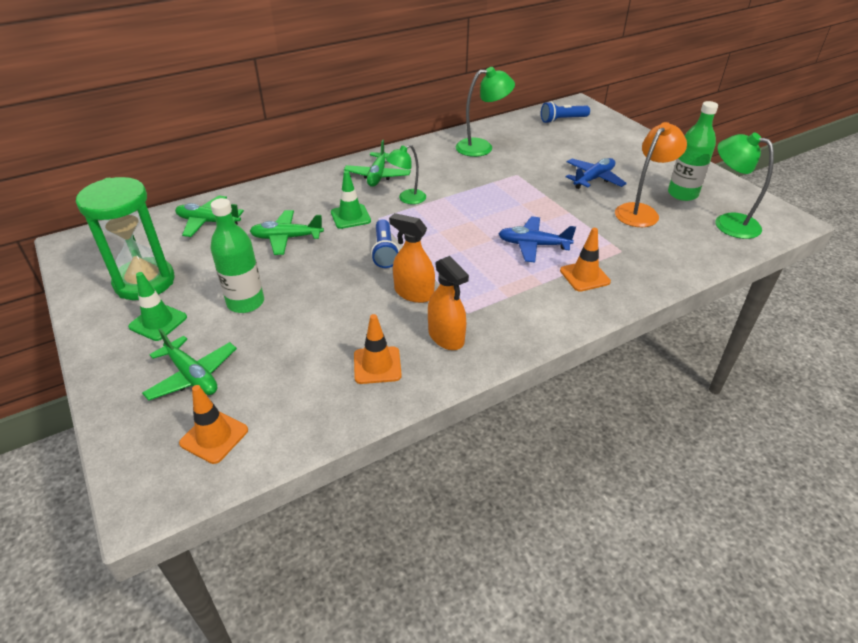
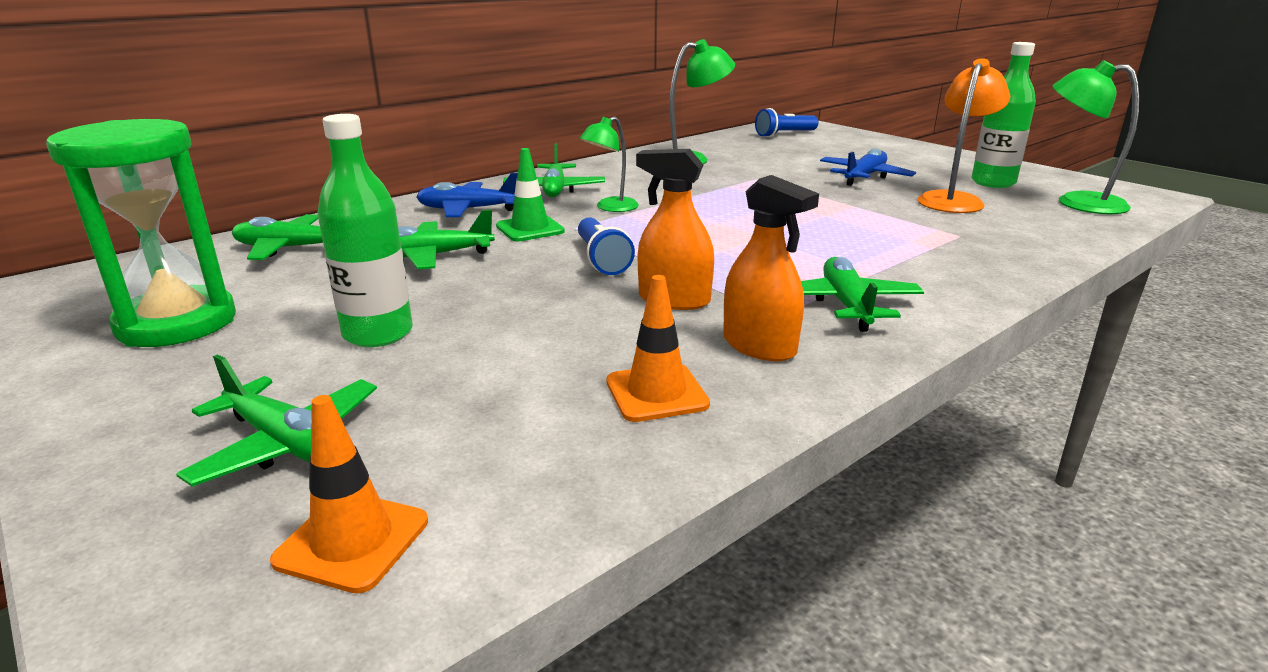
camera: 10 degrees left, 15 degrees down
green traffic cone [128,272,187,341] -> none
blue plane [498,216,576,262] -> blue plane moved to [416,173,518,217]
orange traffic cone [560,228,611,292] -> none
none -> green plane [801,257,924,332]

